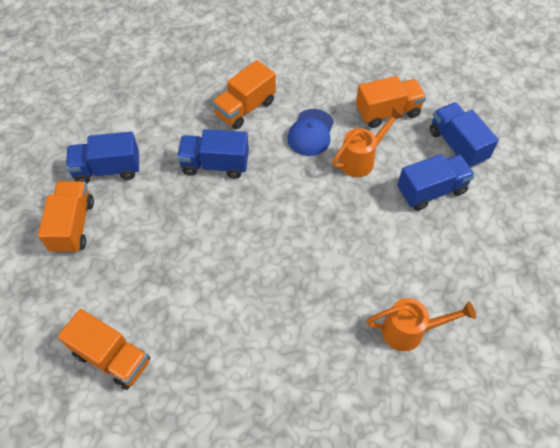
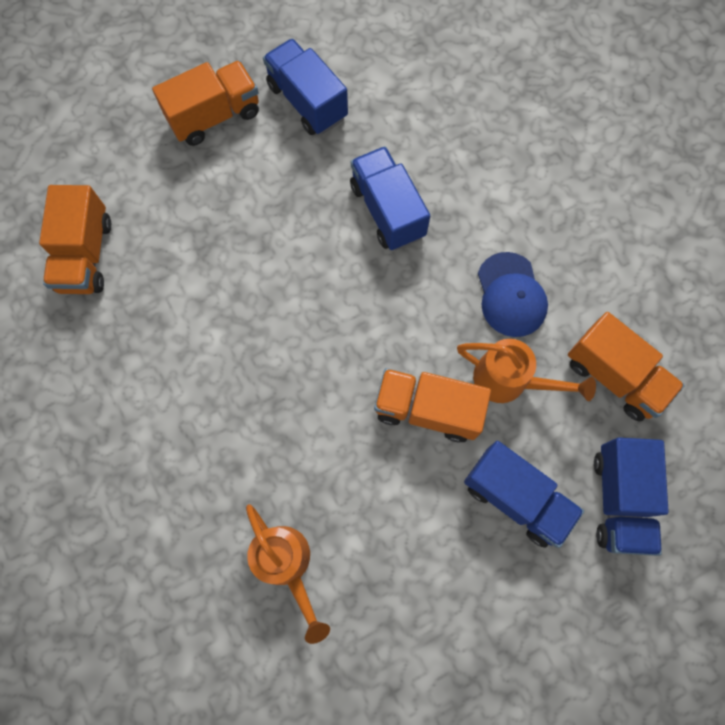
camera: 60 degrees right, 15 degrees up
orange truck [212,60,276,129] -> orange truck moved to [374,368,491,443]
blue cap [287,109,334,156] -> blue cap turned 90 degrees counterclockwise [478,252,548,337]
blue truck [430,102,499,168] -> blue truck turned 150 degrees clockwise [594,437,669,556]

